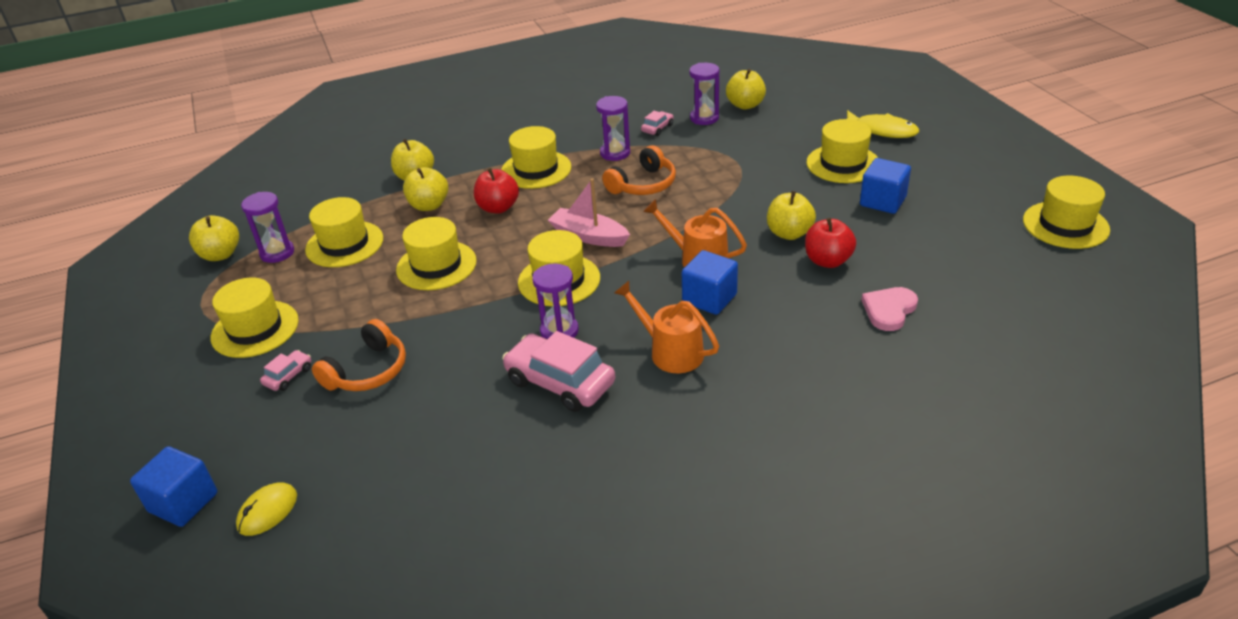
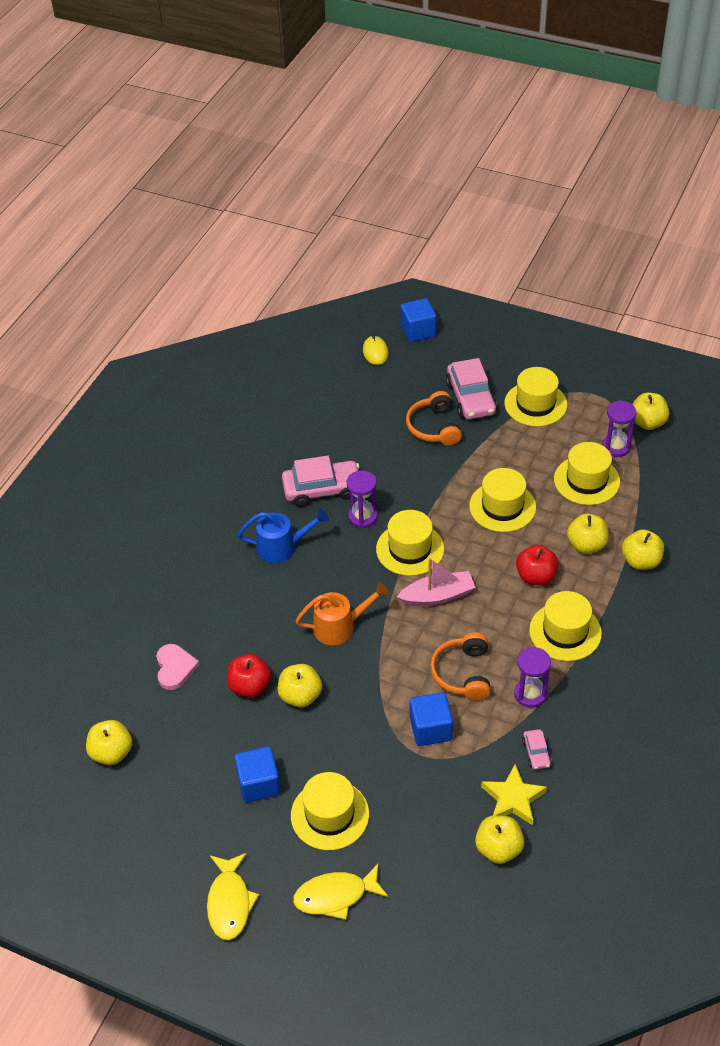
camera: 135 degrees right, 10 degrees up
pink car [260,350,311,391] -> pink car [446,358,497,419], size x2.10
orange watering can [614,281,719,373] -> blue watering can [238,509,329,563]
blue cube [682,250,738,315] -> blue cube moved to [410,692,453,746]
purple hourglass [689,63,719,125] -> yellow star [481,764,547,825]
yellow hat [1023,176,1110,249] -> none
none -> yellow apple [86,720,132,765]
none -> yellow fish [207,853,259,940]

